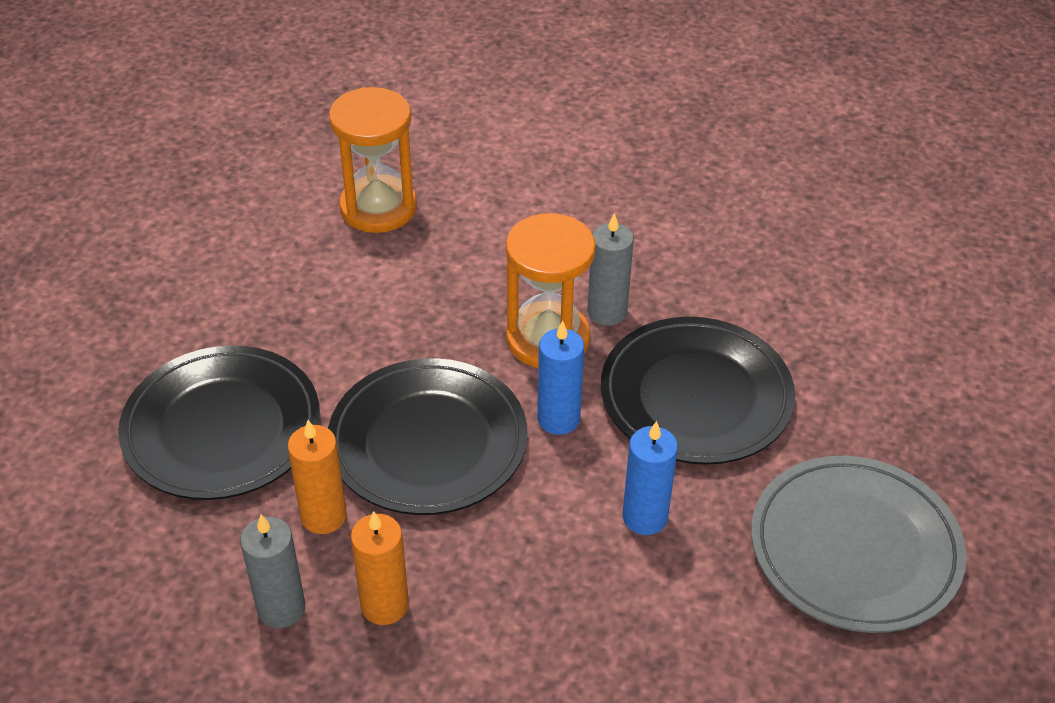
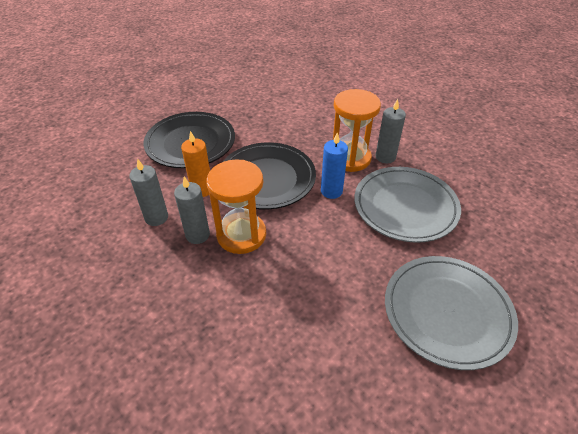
camera: 30 degrees right, 0 degrees up
orange hourglass [329,87,417,233] -> orange hourglass moved to [206,159,266,254]
orange candle [351,511,409,625] -> grey candle [174,176,210,244]
black plate [601,317,795,465] -> grey plate [354,167,461,243]
blue candle [622,421,678,535] -> none

